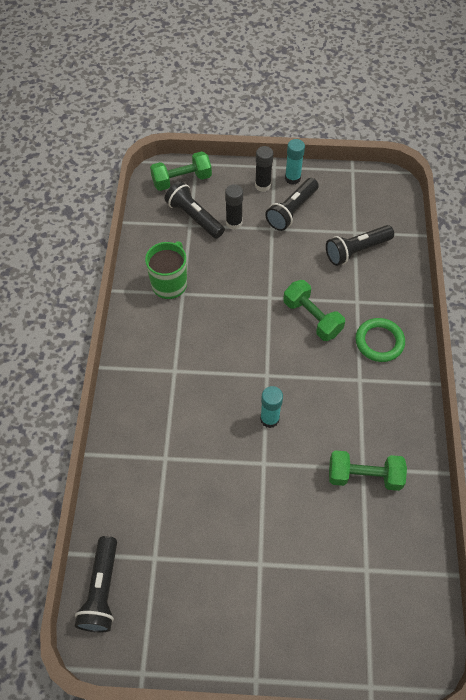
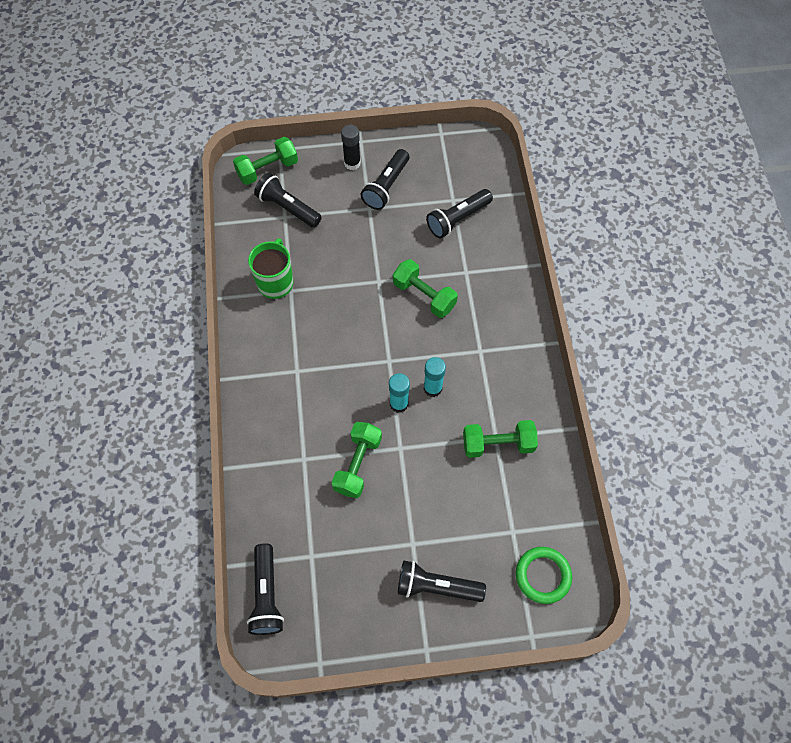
camera: 10 degrees left, 5 degrees up
black glue stick [225,184,243,230] -> none
turquoise glue stick [285,139,305,185] -> turquoise glue stick moved to [424,357,446,397]
green ring [356,318,405,362] -> green ring moved to [516,547,572,604]
none -> green dumbbell [332,422,382,498]
none -> black flashlight [398,561,486,602]

